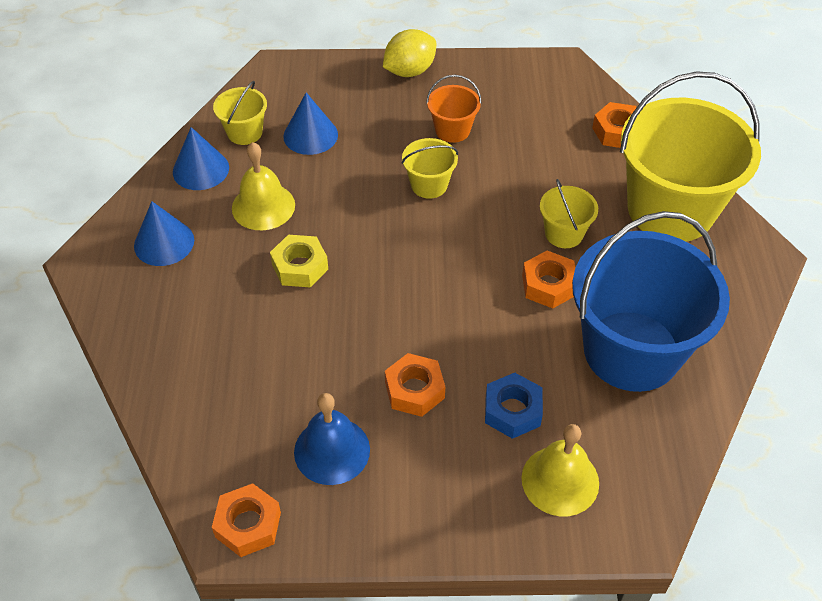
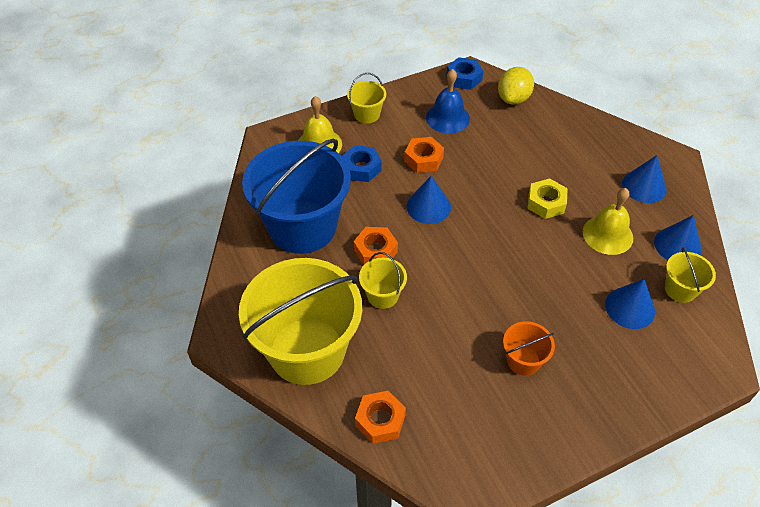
camera: 155 degrees right, 0 degrees up
orange nut [212,483,281,557] -> blue nut [446,57,483,90]
yellow lemon [383,29,436,77] -> yellow lemon moved to [498,67,534,105]
yellow bucket [401,138,458,199] -> yellow bucket moved to [347,73,386,124]
none -> blue cone [407,176,451,224]

